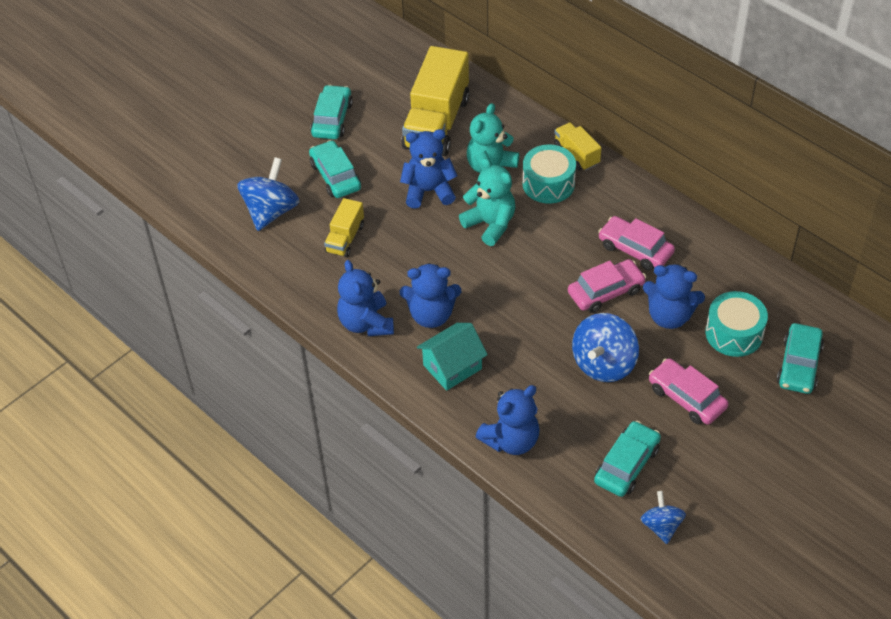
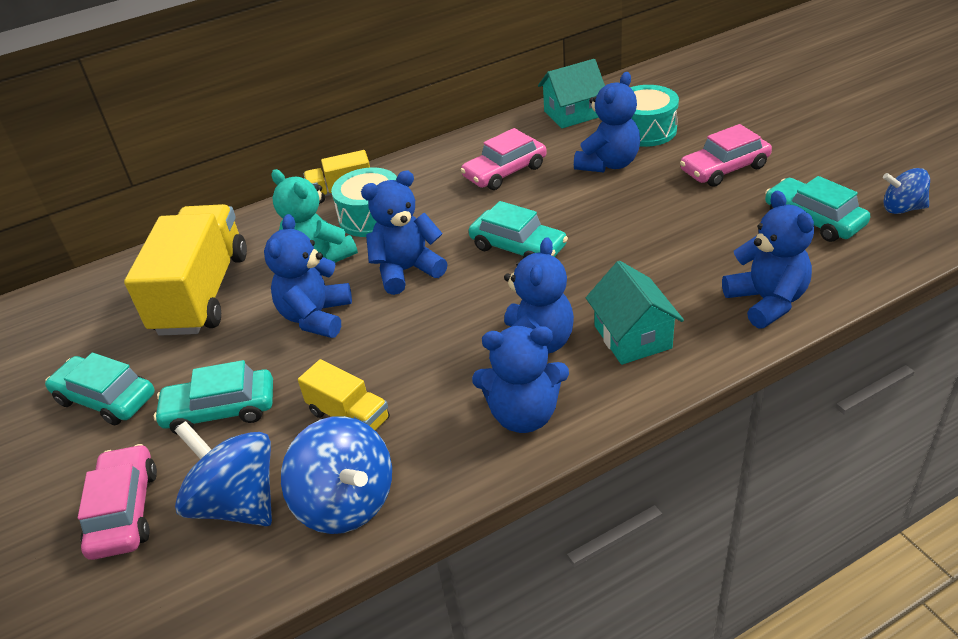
camera: 70 degrees left, 10 degrees down
yellow truck [401,46,470,156] -> yellow truck turned 120 degrees counterclockwise [124,204,247,336]
turquoise teddy bear [459,158,515,246] -> blue teddy bear [361,170,448,295]
pink car [568,259,646,313] -> pink car moved to [78,444,157,560]
blue spinning top [572,313,639,382] -> blue spinning top moved to [281,416,392,534]
turquoise car [777,323,824,394] -> turquoise car moved to [468,201,568,259]
none -> turquoise house [538,59,605,128]

